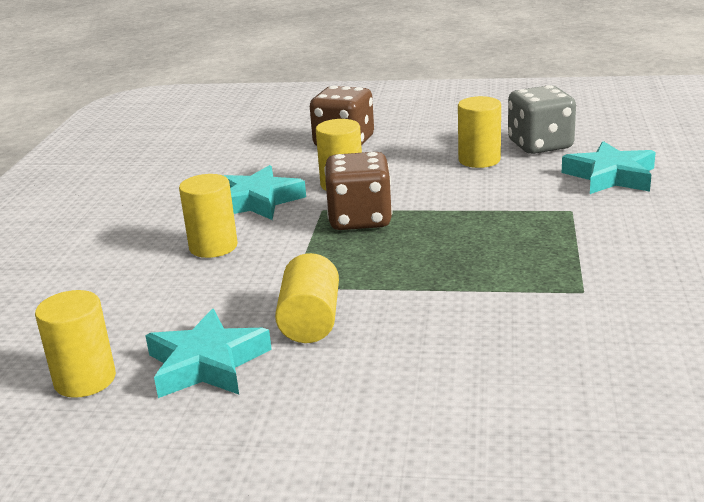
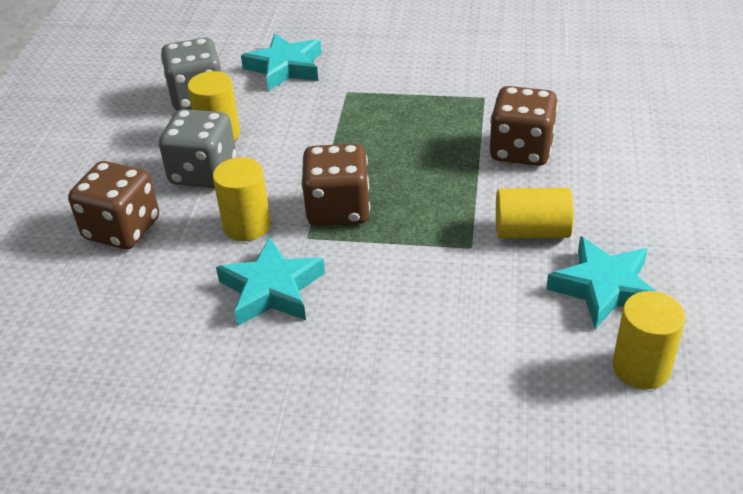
camera: 90 degrees left, 15 degrees up
yellow cylinder [179,174,238,258] -> none
none -> grey dice [159,109,236,188]
none -> brown dice [489,86,558,166]

